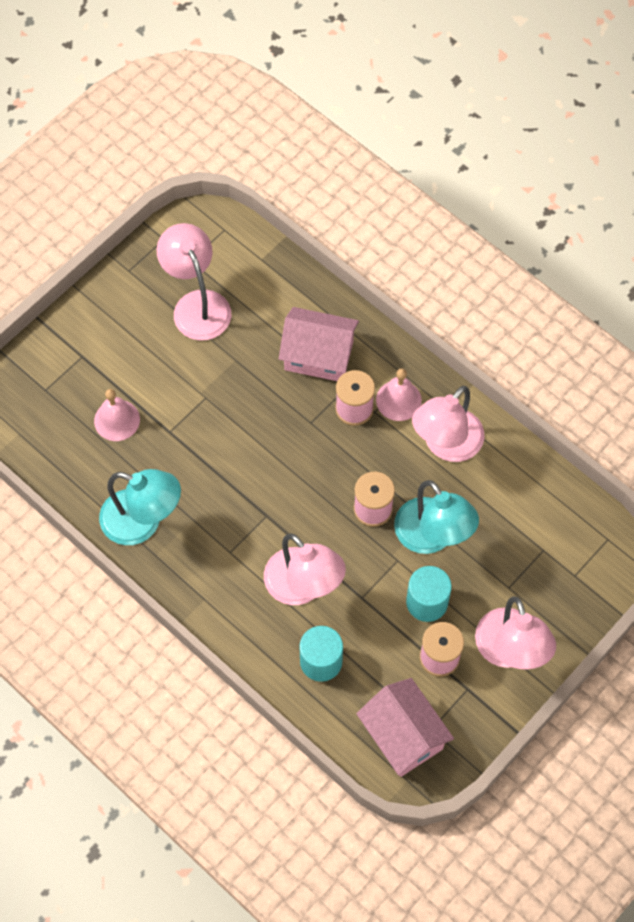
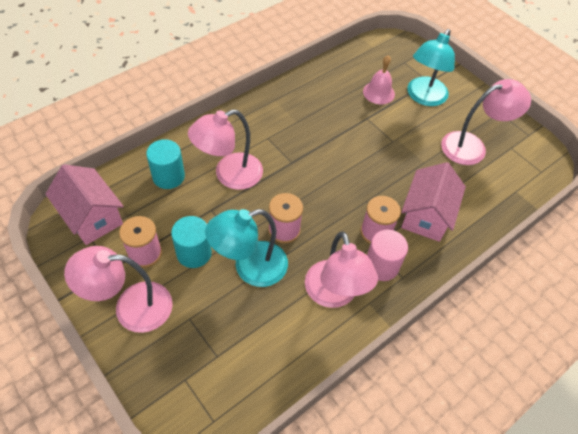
camera: 95 degrees right, 10 degrees down
turquoise lamp [99,469,181,545] -> turquoise lamp moved to [407,29,455,106]
pink house [356,678,454,777] -> pink house turned 75 degrees clockwise [46,164,124,245]
pink bell [376,368,422,421] -> pink cylinder [367,229,408,281]
pink lamp [412,386,484,462] -> pink lamp turned 150 degrees counterclockwise [305,232,378,308]

